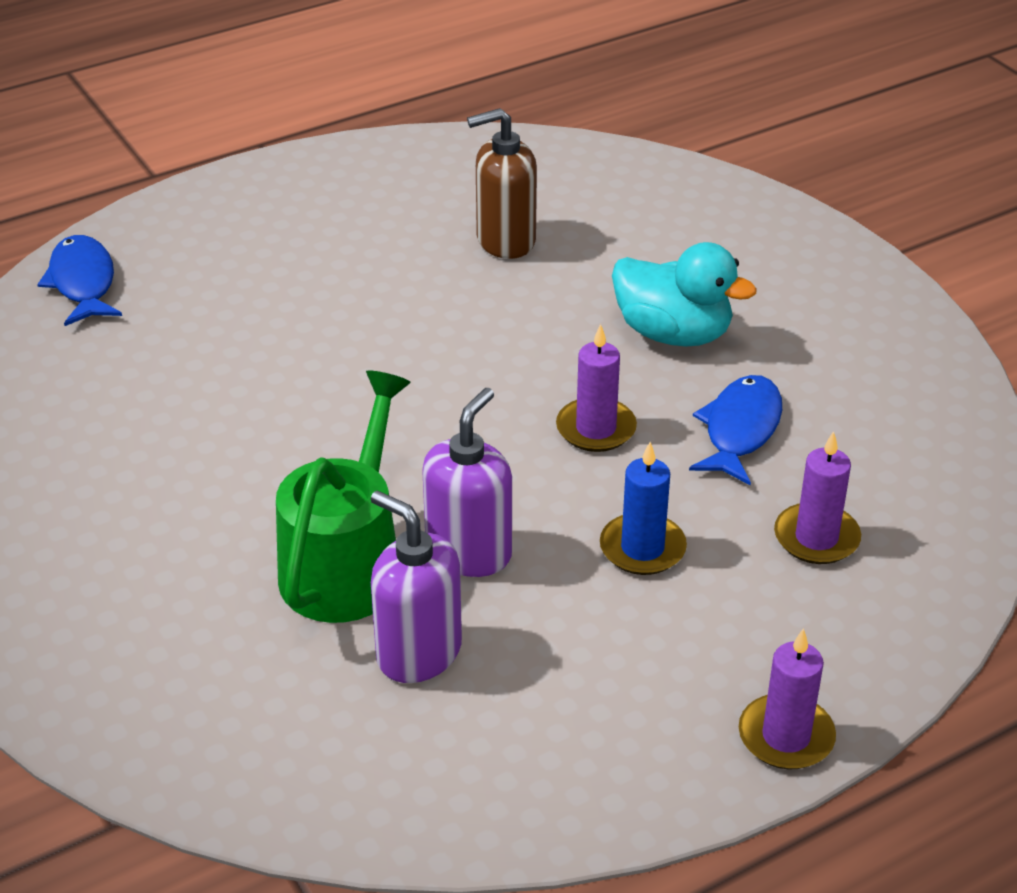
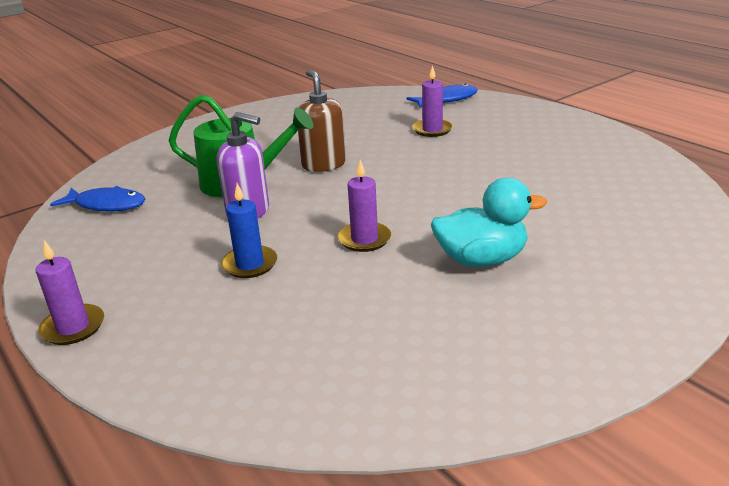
camera: 85 degrees right, 10 degrees down
purple soap dispenser [371,490,462,683] -> none
brown soap dispenser [467,108,537,259] -> brown soap dispenser moved to [298,70,346,172]
turquoise duck [612,242,757,346] -> turquoise duck turned 120 degrees counterclockwise [431,178,547,267]
blue fish [689,375,782,485] -> blue fish moved to [50,186,145,212]
purple candle [774,431,861,564] -> purple candle moved to [412,65,453,137]

